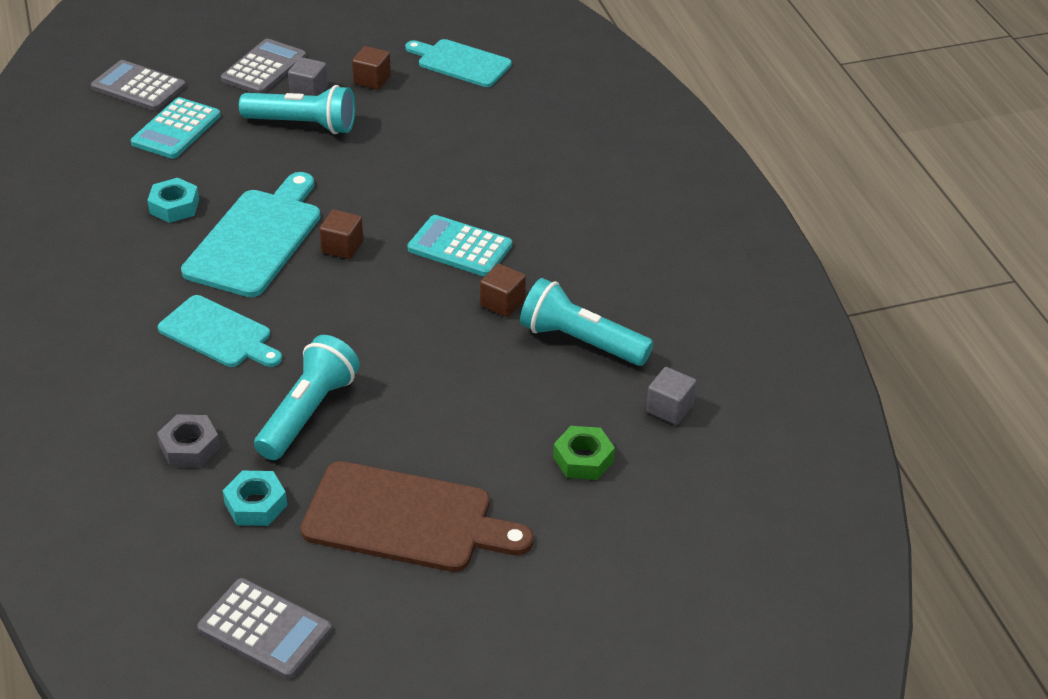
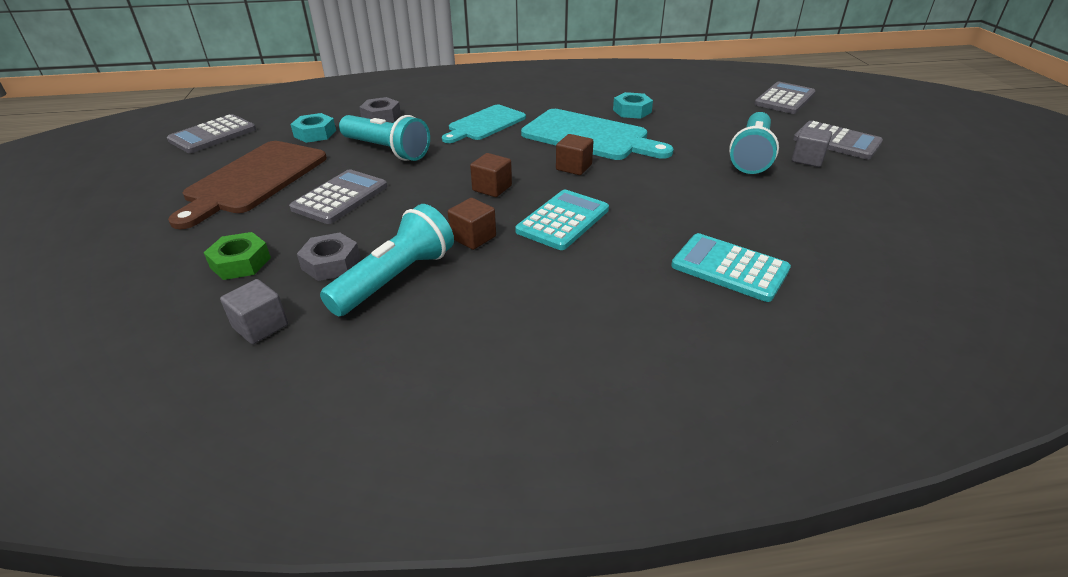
camera: 100 degrees right, 5 degrees down
turquoise calculator [131,97,221,159] -> turquoise calculator moved to [671,233,791,302]
brown cube [352,46,391,90] -> brown cube moved to [470,153,512,197]
turquoise cutting board [405,39,512,87] -> none
none -> grey calculator [289,169,387,224]
none -> grey nut [297,232,360,281]

